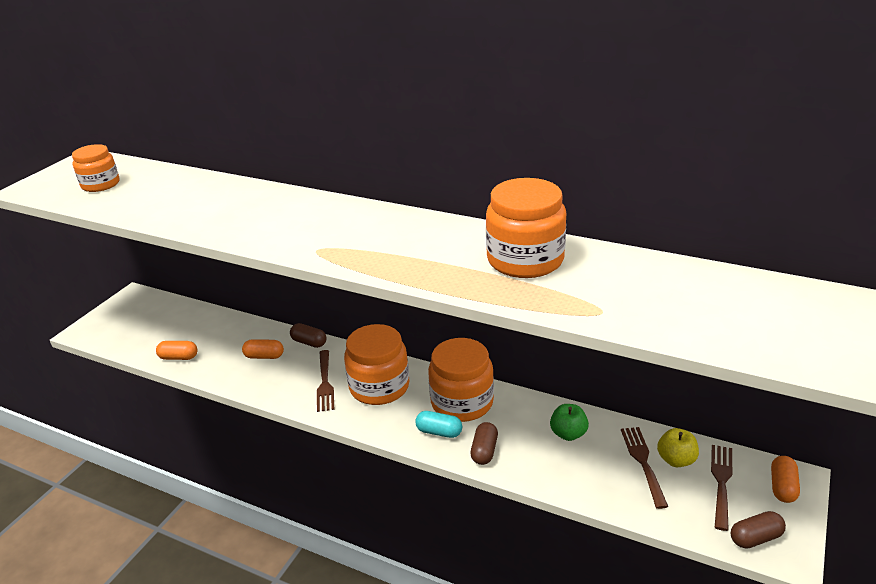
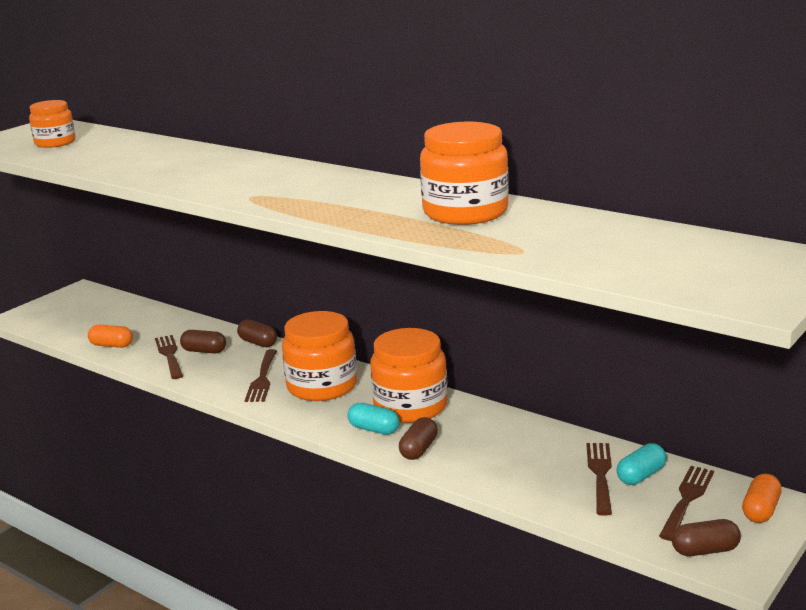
camera: 10 degrees right, 10 degrees down
orange capsule [242,339,284,359] -> brown capsule [180,330,226,353]
green apple [550,404,589,441] -> none
yellow apple [657,428,699,467] -> turquoise capsule [616,443,667,485]
none -> brown fork [155,335,183,379]

